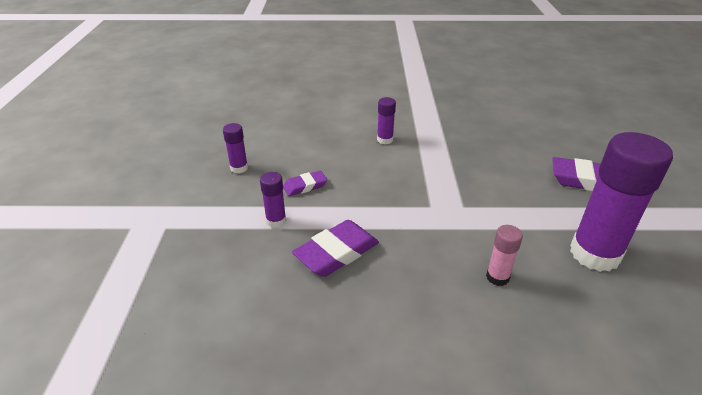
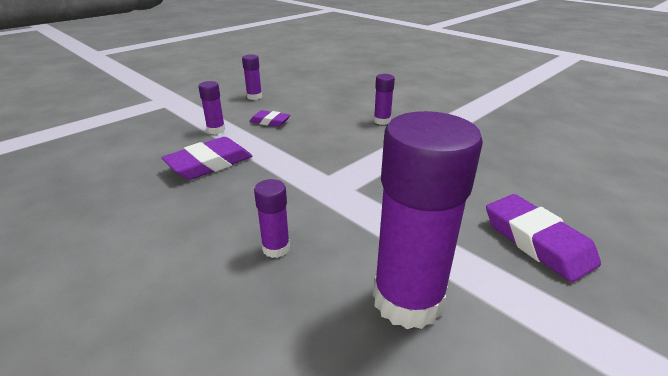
camera: 45 degrees right, 5 degrees down
purple eraser [292,220,379,277] -> purple eraser turned 45 degrees counterclockwise [161,137,252,180]
pink glue stick [486,225,523,286] -> purple glue stick [254,179,290,258]

